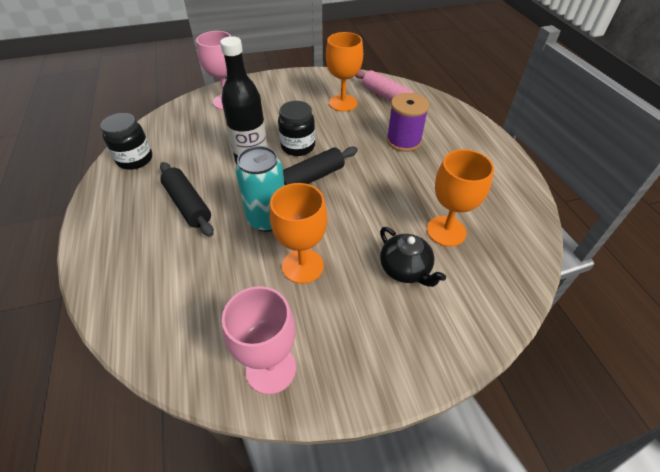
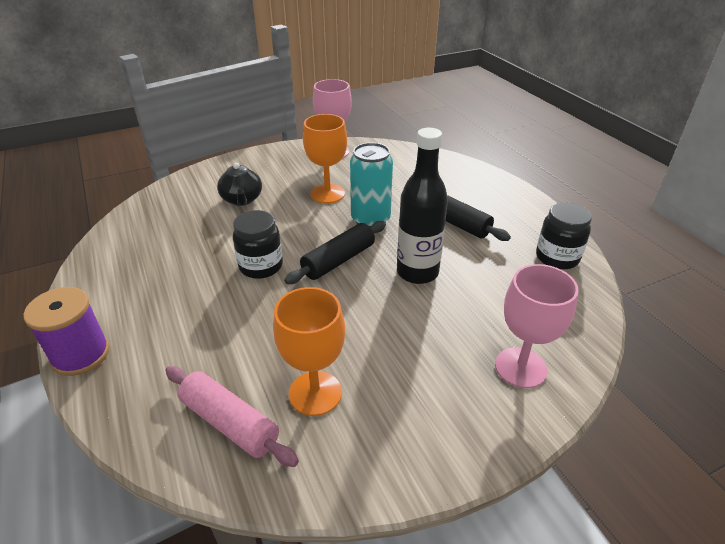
camera: 170 degrees right, 10 degrees down
black jar [278,101,315,156] -> black jar moved to [233,210,283,279]
black teapot [380,227,446,287] -> black teapot turned 150 degrees counterclockwise [217,163,262,206]
purple spool [386,93,429,152] -> purple spool moved to [23,287,110,376]
orange goblet [427,149,494,247] -> none

